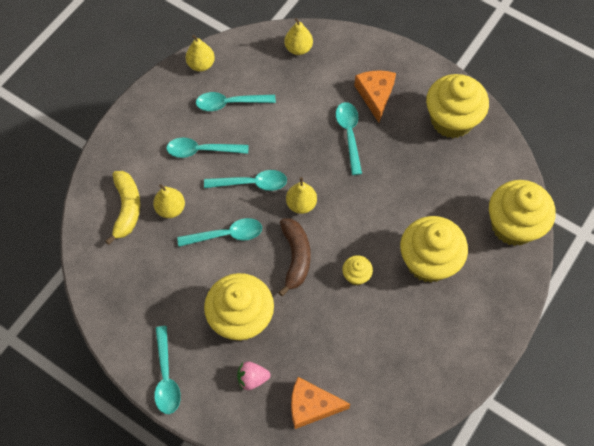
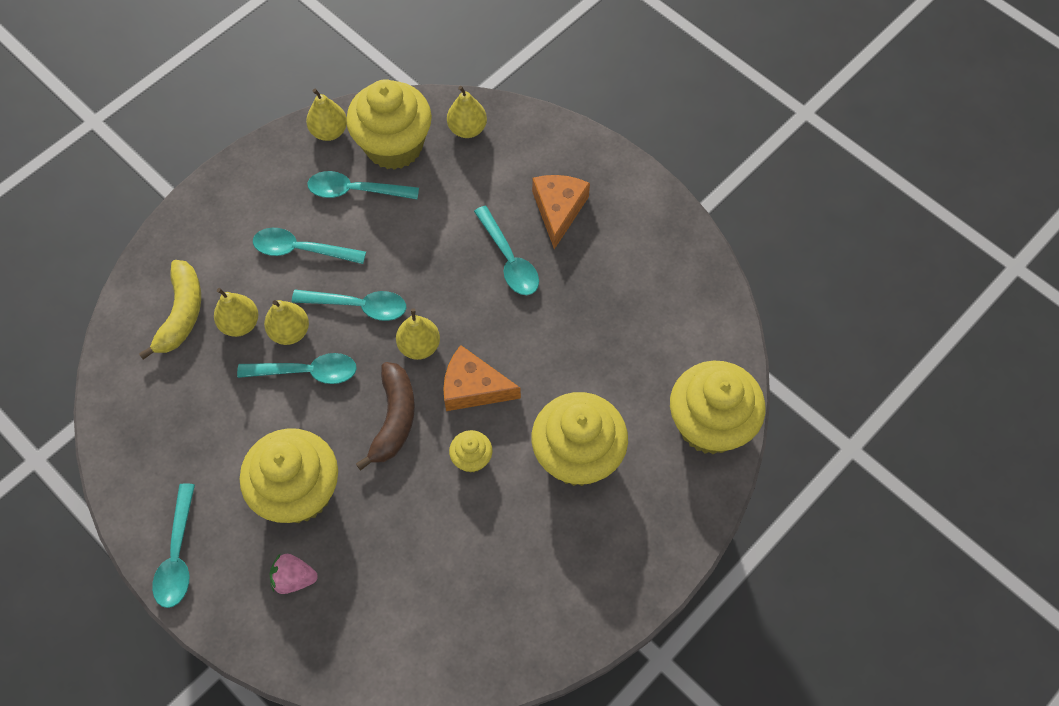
camera: 10 degrees right, 0 degrees up
orange cheese [291,377,350,429] -> orange cheese moved to [443,345,521,411]
turquoise spoon [336,102,362,175] -> turquoise spoon turned 150 degrees clockwise [474,206,539,295]
yellow cupcake [426,74,489,138] -> yellow cupcake moved to [346,79,432,170]
none -> yellow pear [264,300,309,345]

